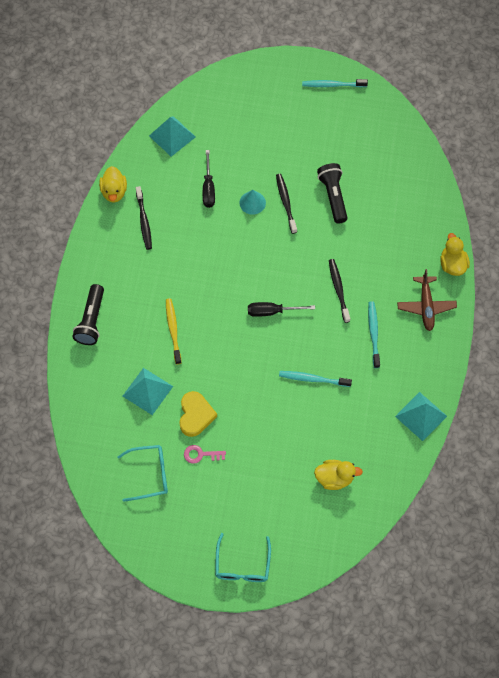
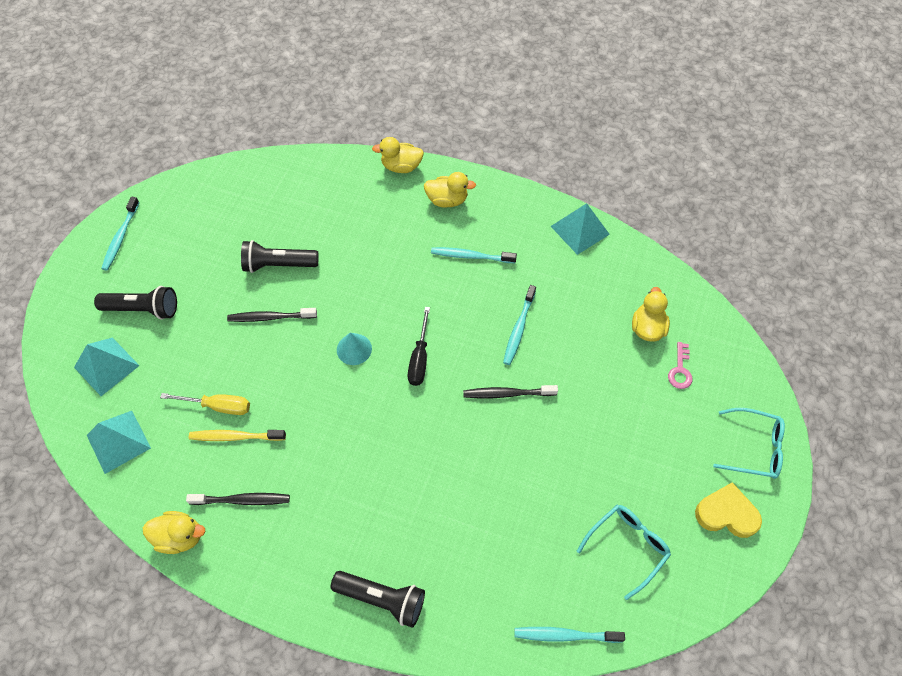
camera: 80 degrees left, 5 degrees down
turquoise glasses [117,445,168,502] -> turquoise glasses turned 45 degrees clockwise [577,505,671,600]
turquoise pyramid [123,368,173,415] -> turquoise pyramid moved to [74,338,140,396]
yellow toothbrush [166,298,182,364] -> yellow toothbrush moved to [189,430,286,441]
yellow heart [179,391,217,437] -> yellow heart moved to [695,482,762,538]
pink key [184,445,226,464] -> pink key moved to [668,342,692,389]
black screwdriver [203,150,215,208] -> yellow screwdriver [160,393,250,415]
turquoise cone [239,190,266,215] -> turquoise cone moved to [337,333,372,365]
black toothbrush [329,259,350,323] -> black toothbrush moved to [463,385,558,398]
brown plane [397,269,457,331] -> yellow duck [424,172,476,208]
none -> black flashlight [94,286,177,319]
none -> turquoise toothbrush [515,627,625,643]

